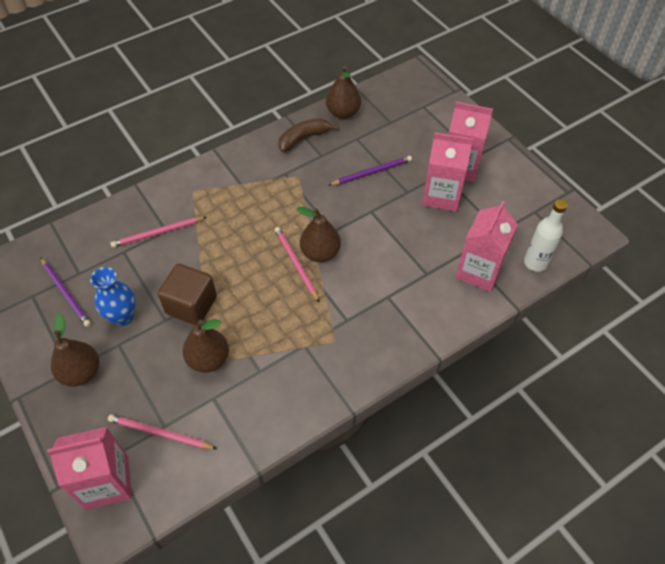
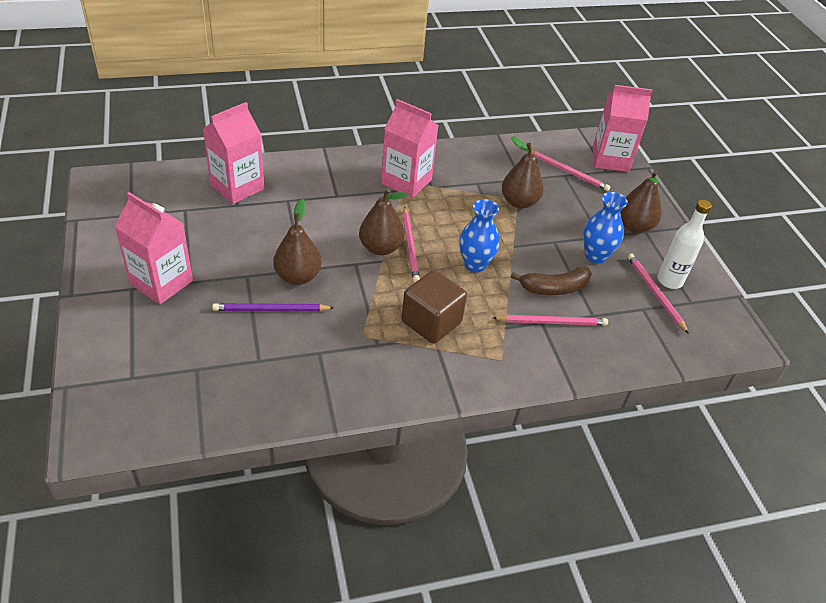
camera: 165 degrees left, 10 degrees down
purple pencil [40,257,91,327] -> pink pencil [627,254,689,334]
brown cube [158,264,217,325] -> brown cube moved to [402,270,467,344]
brown banana [278,118,338,152] -> brown banana moved to [511,266,592,295]
brown pear [326,66,361,119] -> brown pear moved to [273,199,321,285]
pink carton [422,133,473,211] -> pink carton moved to [381,99,438,198]
white bottle [524,199,568,272] -> white bottle moved to [658,200,712,289]
none -> blue vase [459,199,500,272]

